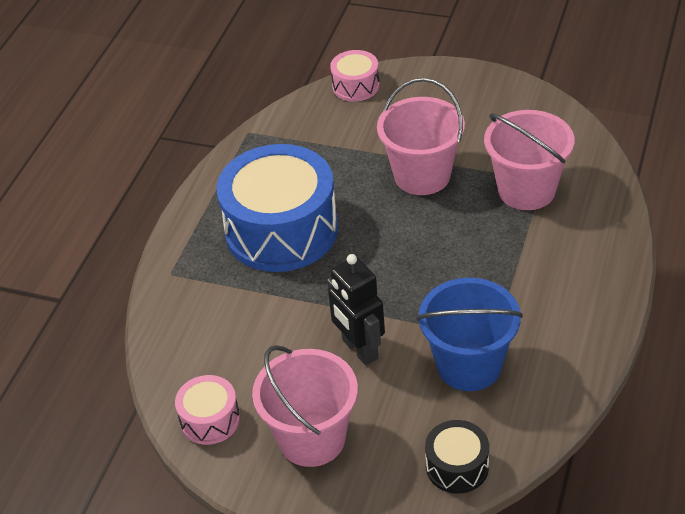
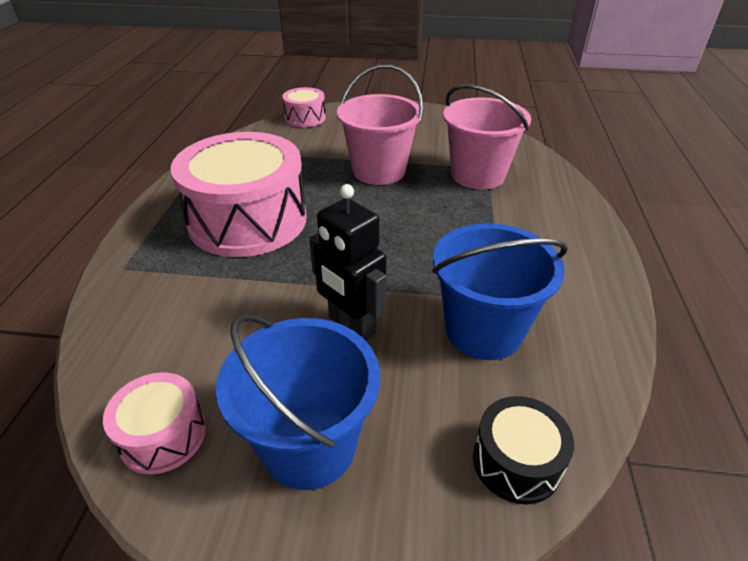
camera: 15 degrees left, 5 degrees down
blue drum [217,144,338,272] -> pink drum [171,132,307,257]
pink bucket [252,345,358,467] -> blue bucket [216,314,380,490]

